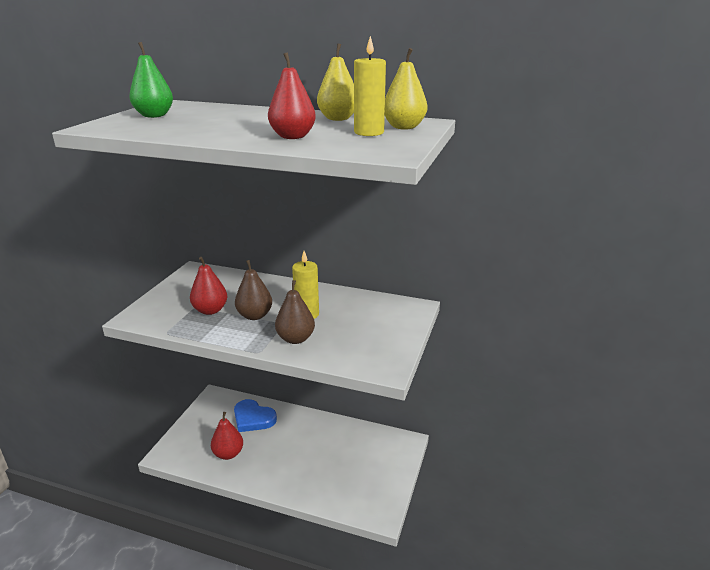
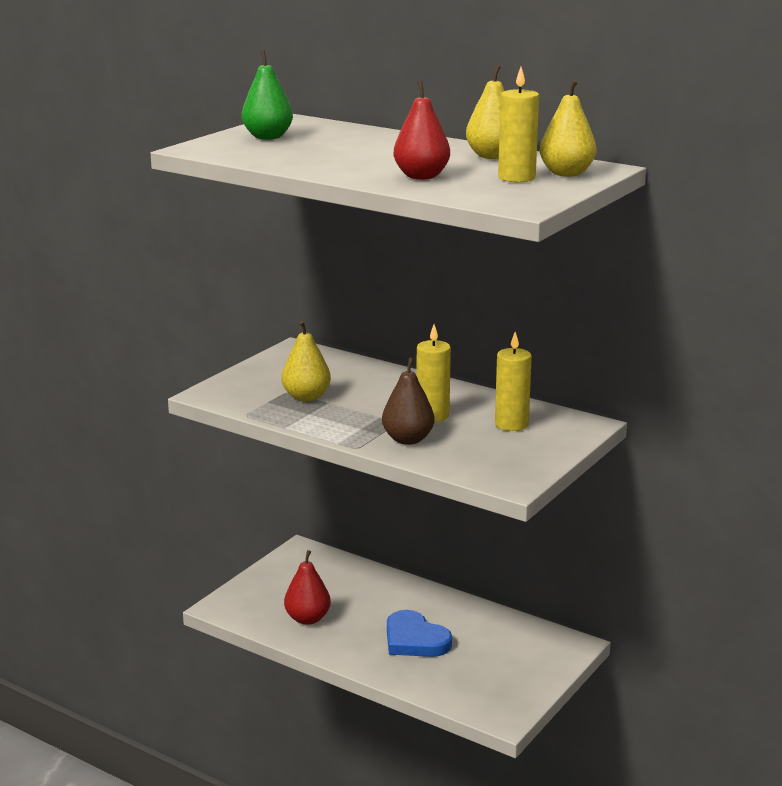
camera: 15 degrees right, 5 degrees down
red pear [190,257,227,315] -> yellow pear [282,321,331,402]
blue heart [234,399,277,432] -> blue heart moved to [387,610,452,657]
brown pear [235,260,272,320] -> none
none -> yellow candle [495,332,532,431]

